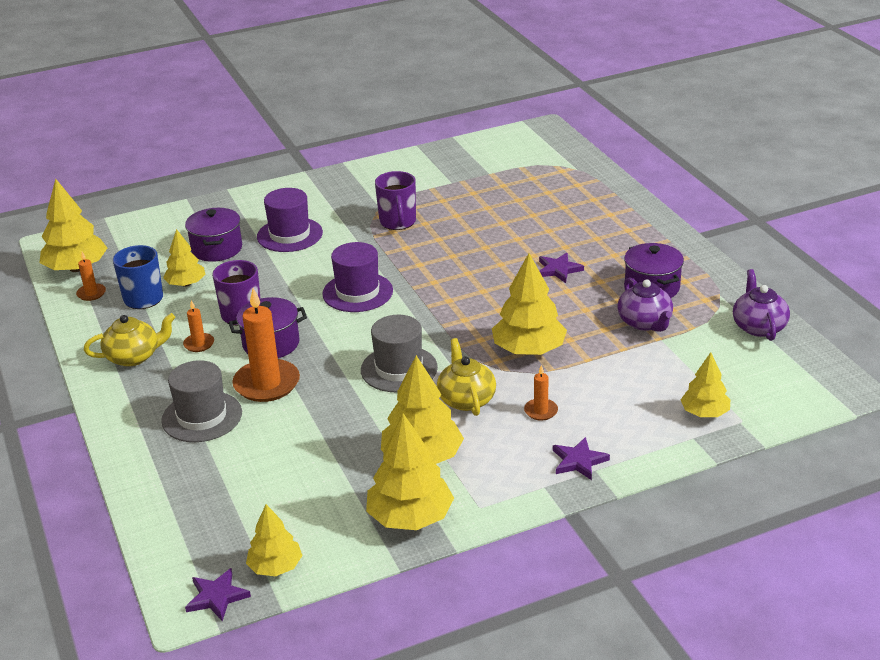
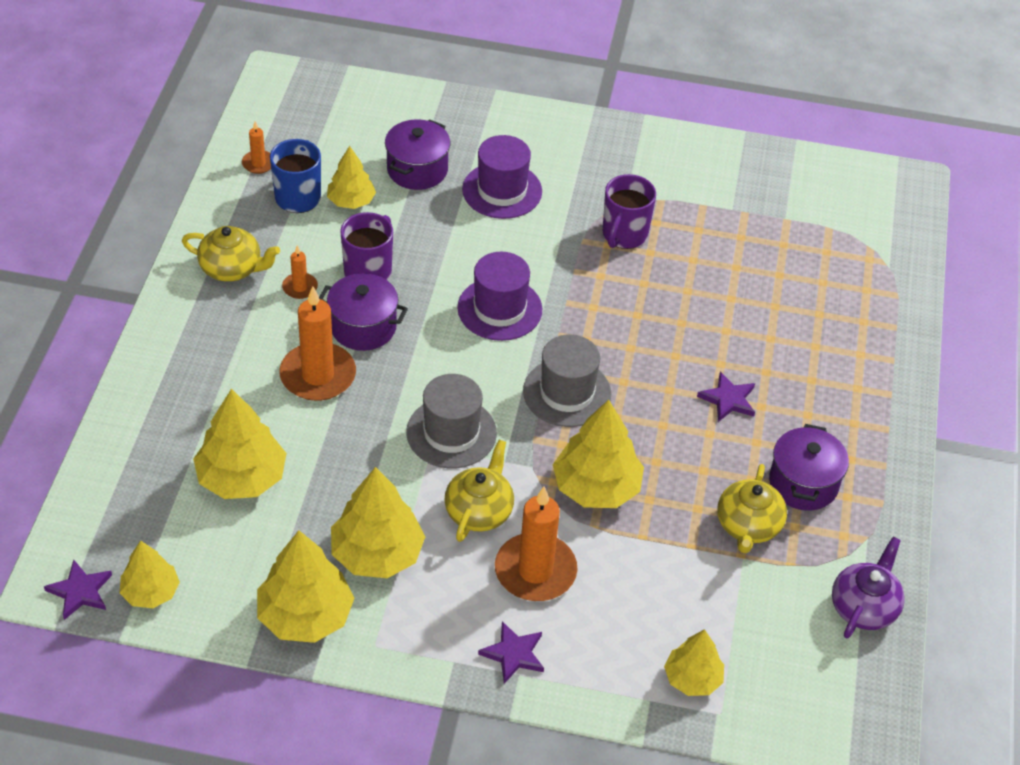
camera: 30 degrees right, 15 degrees up
yellow tree [39,179,107,272] -> yellow tree moved to [193,389,286,499]
grey hat [161,360,242,442] -> grey hat moved to [523,334,611,427]
orange candle [524,365,558,421] -> orange candle [495,487,577,601], size x2.06
purple teapot [617,277,673,332] -> yellow teapot [717,464,787,554]

